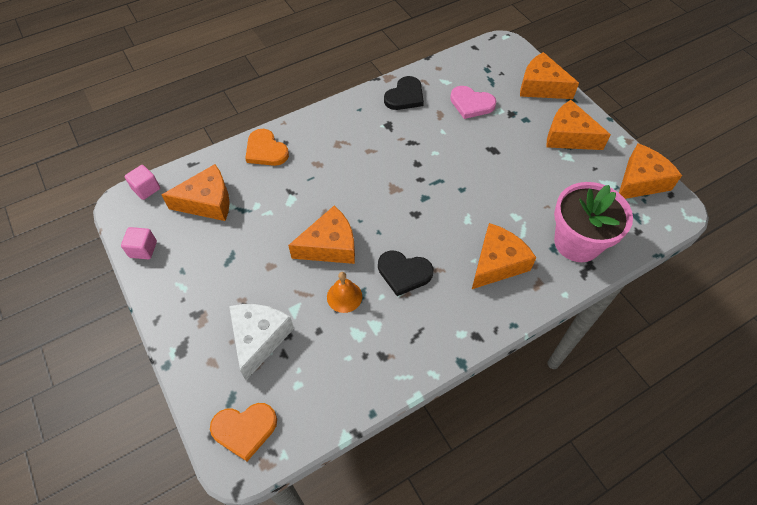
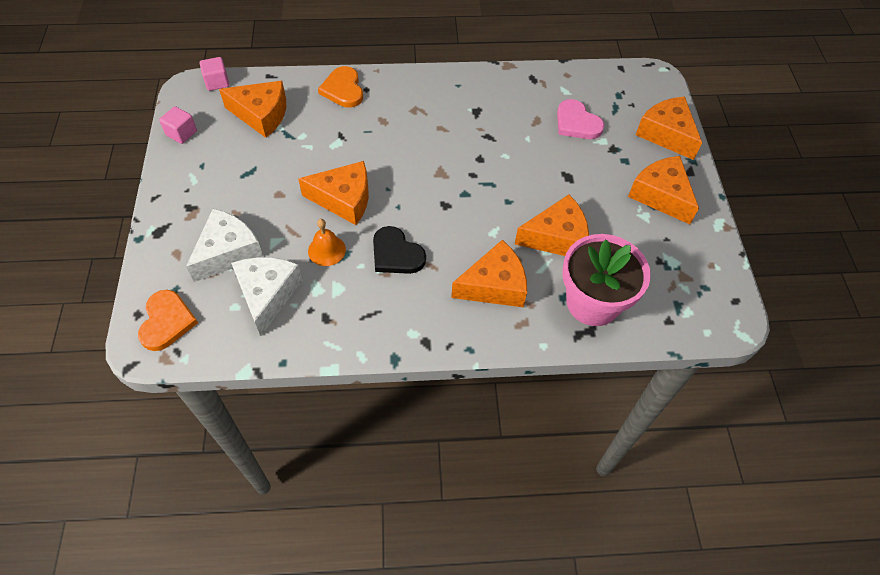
camera: 25 degrees right, 0 degrees up
orange heart [210,403,277,461] -> orange heart turned 105 degrees counterclockwise [138,290,198,351]
black heart [384,76,424,110] -> none
orange cheese [619,143,682,199] -> orange cheese moved to [515,195,589,256]
none -> white cheese [231,257,302,336]

